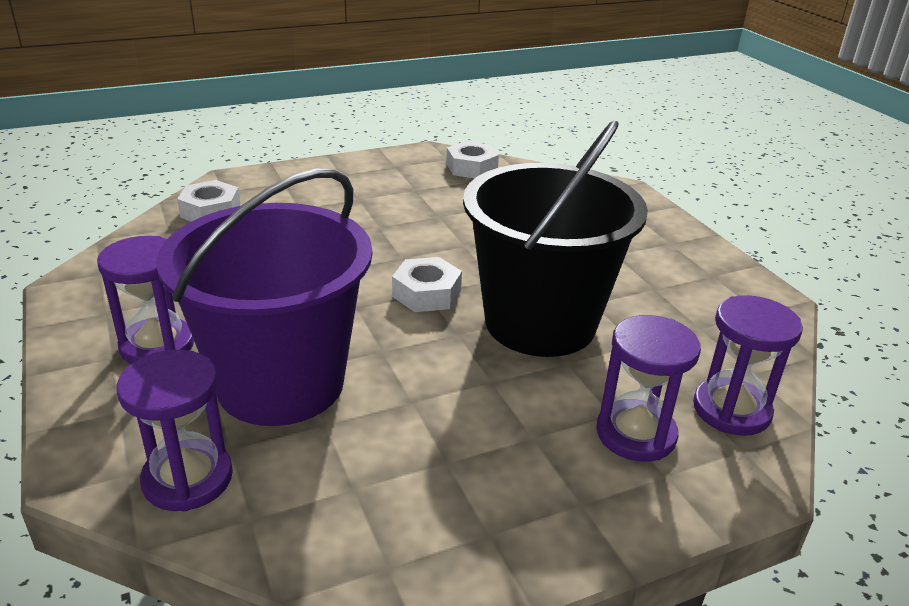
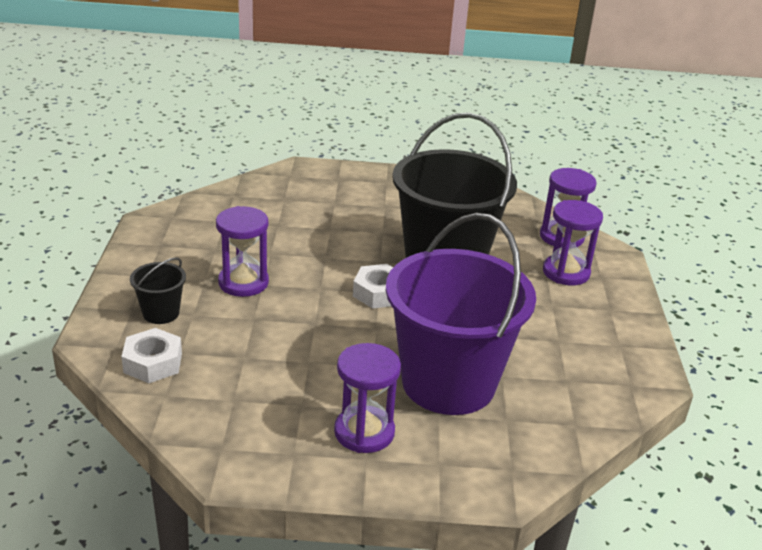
camera: 65 degrees left, 0 degrees up
purple hourglass [116,350,233,511] -> purple hourglass moved to [216,206,269,297]
white nut [446,141,499,178] -> none
none -> black bucket [130,257,186,324]

